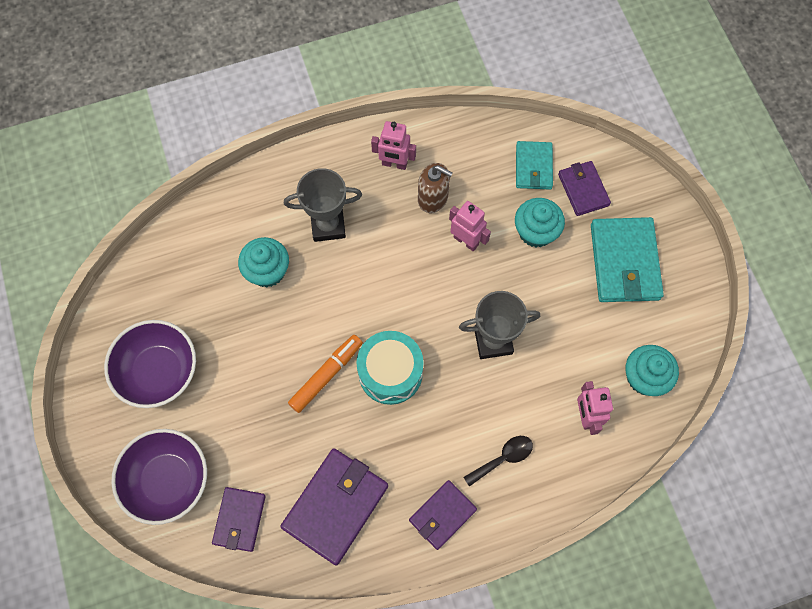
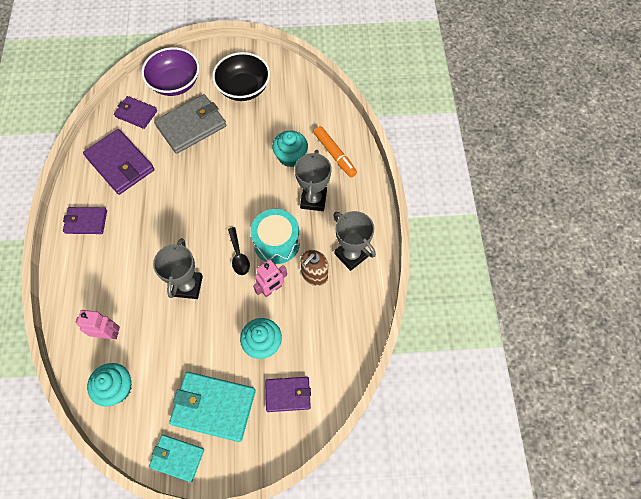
camera: 105 degrees right, 5 degrees down
purple bowl [104,320,196,408] -> black bowl [212,52,270,101]
orange marker [288,335,363,413] -> orange marker moved to [314,126,357,177]
turquoise drum [357,331,424,405] -> turquoise drum moved to [251,209,300,264]
pink robot [371,121,416,170] -> grey trophy [333,211,376,271]
purple wallet [409,480,477,550] -> purple wallet turned 60 degrees counterclockwise [63,207,107,234]
black spoon [463,436,533,487] -> black spoon moved to [228,227,250,275]
turquoise wallet [516,141,553,190] -> turquoise wallet moved to [149,435,204,482]
none -> grey wallet [154,94,226,154]

